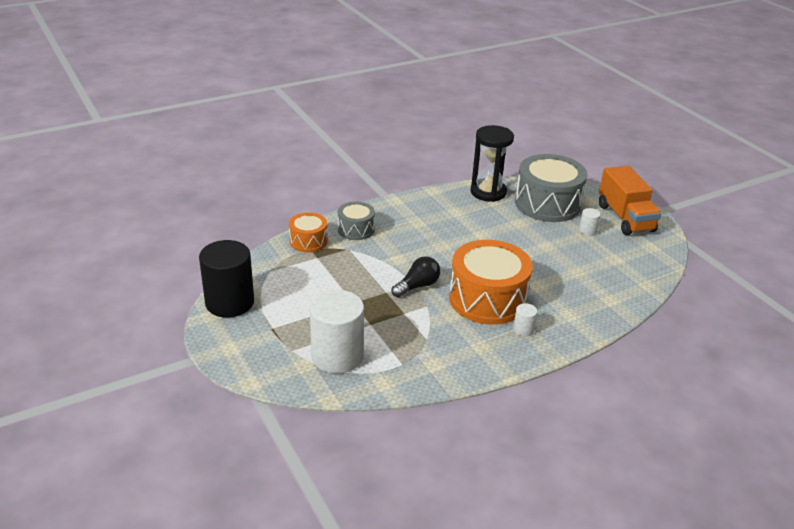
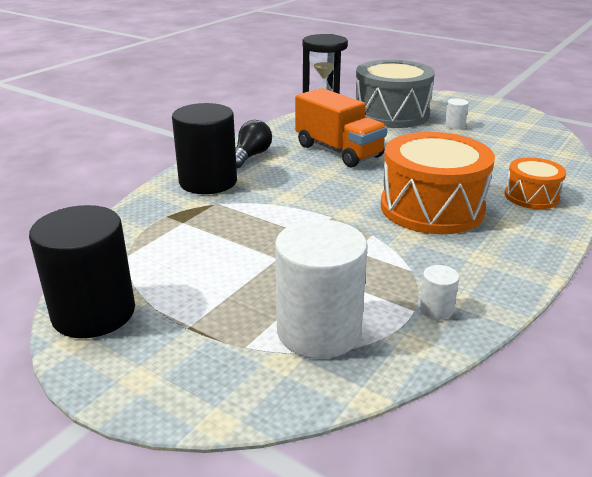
camera: 25 degrees left, 5 degrees down
orange drum [289,212,328,252] -> orange drum moved to [504,157,566,209]
grey drum [338,202,375,240] -> black cylinder [172,103,237,194]
black light bulb [391,257,440,297] -> black light bulb moved to [235,120,272,168]
white cylinder [513,303,538,337] -> white cylinder moved to [419,265,459,320]
orange truck [599,166,662,235] -> orange truck moved to [295,88,388,167]

